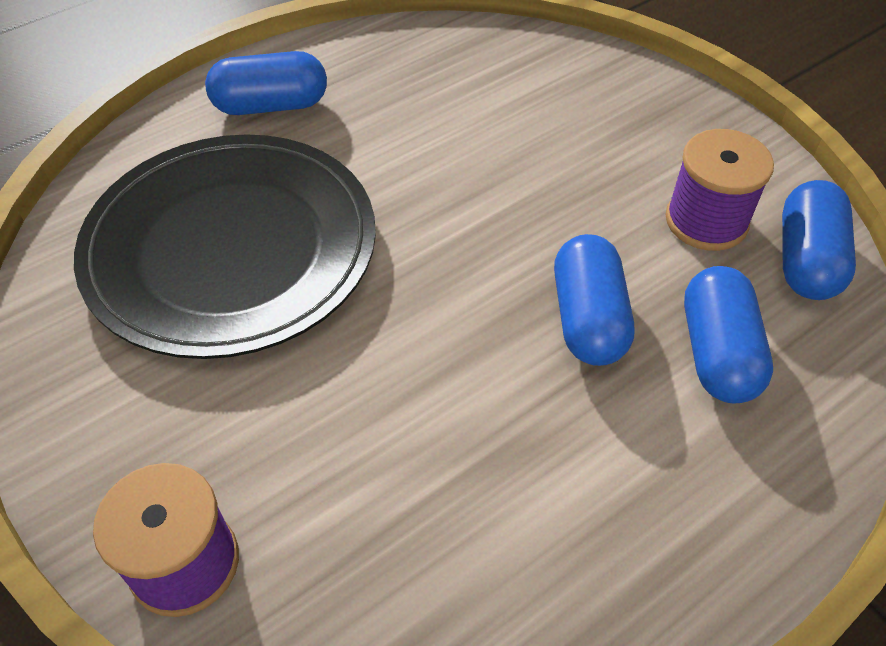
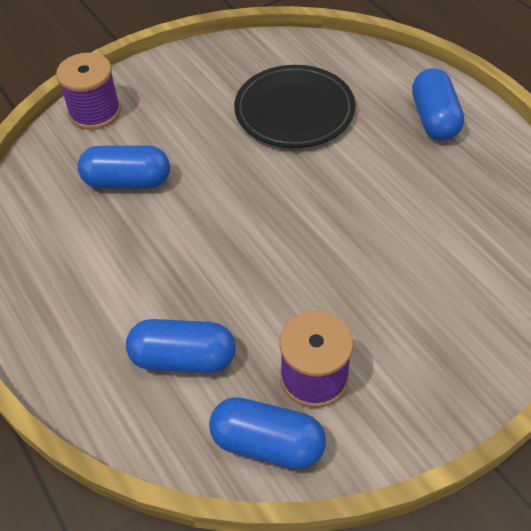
camera: 95 degrees right, 0 degrees up
black plate [74,134,376,359] -> black plate [234,65,356,148], size x0.66
blue capsule [554,234,634,366] -> blue capsule moved to [78,146,170,189]

